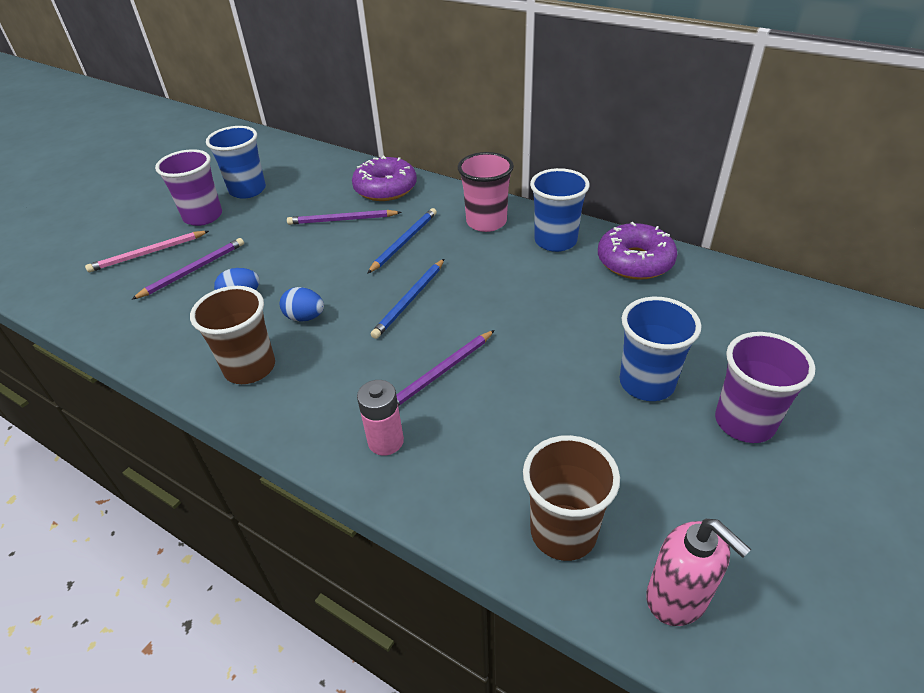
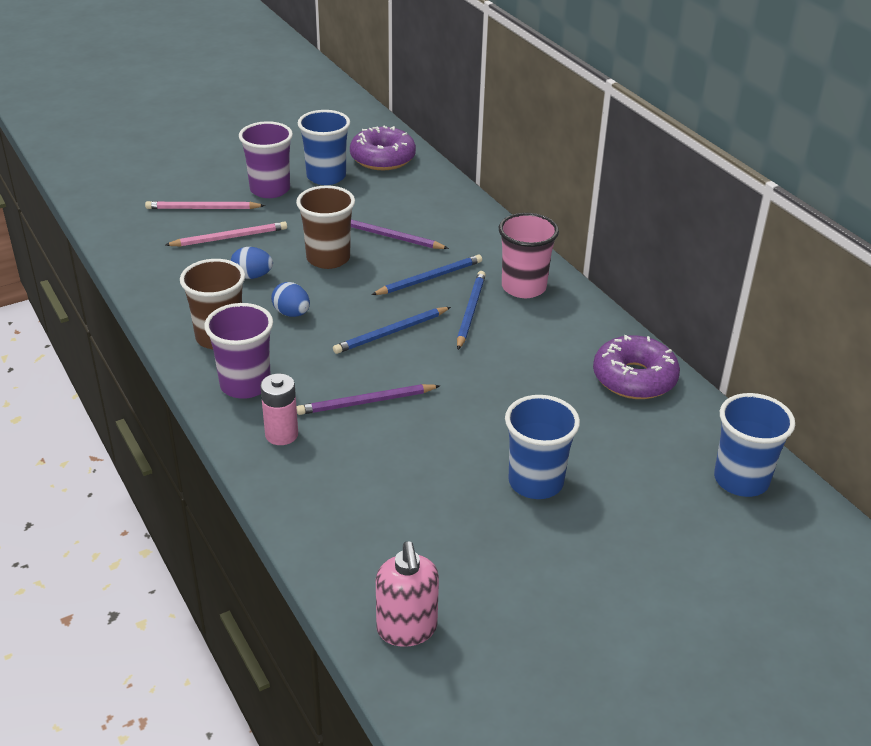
camera: 25 degrees right, 5 degrees down
purple pencil [131,238,244,300] -> pink pencil [165,221,287,247]
purple donut [352,156,417,201] -> purple donut moved to [350,126,416,170]
brown cup [523,435,620,561] -> brown cup moved to [296,185,355,269]
blue cup [530,168,590,252] -> blue cup moved to [714,393,795,497]
purple cup [715,332,815,443] -> purple cup moved to [204,303,273,399]
none -> blue pencil [457,271,486,350]

